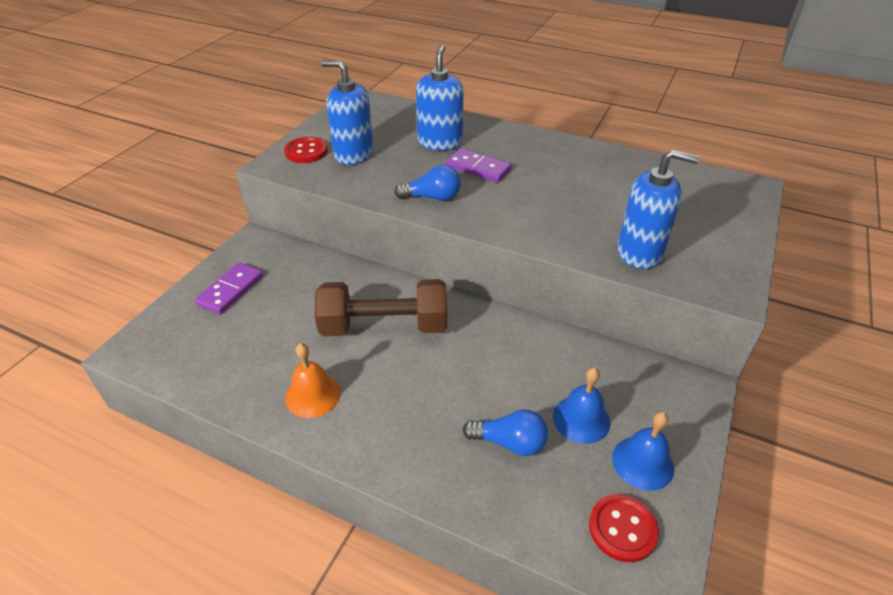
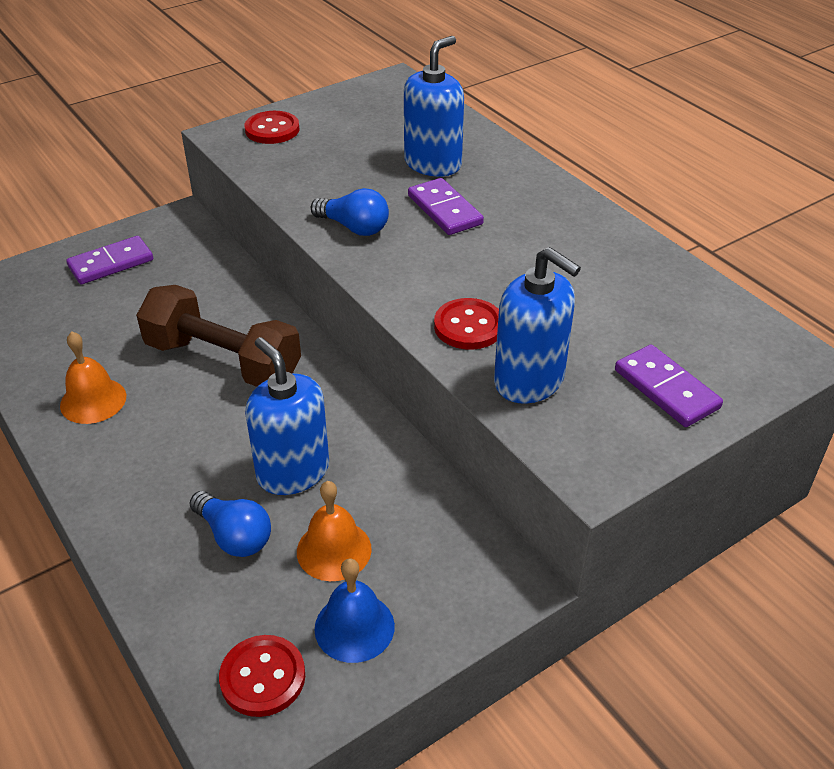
camera: 30 degrees right, 0 degrees up
blue soap dispenser [321,60,373,165] -> blue soap dispenser moved to [245,337,329,495]
blue bell [553,367,610,444] -> orange bell [297,481,372,581]
none -> red button [434,298,499,350]
none -> purple domino [615,344,723,427]

